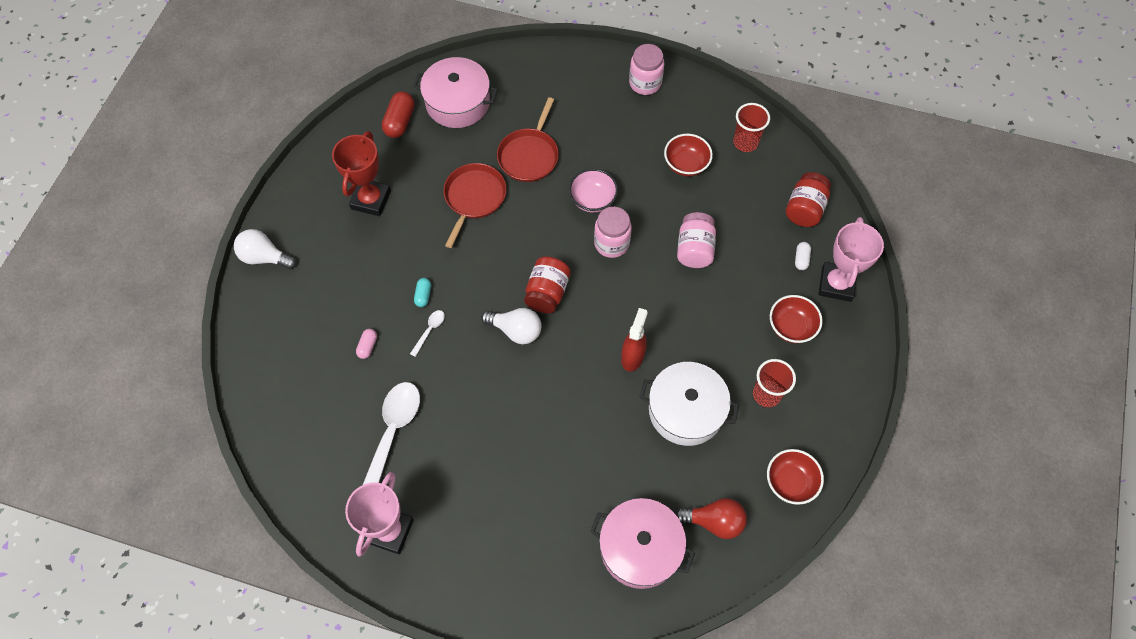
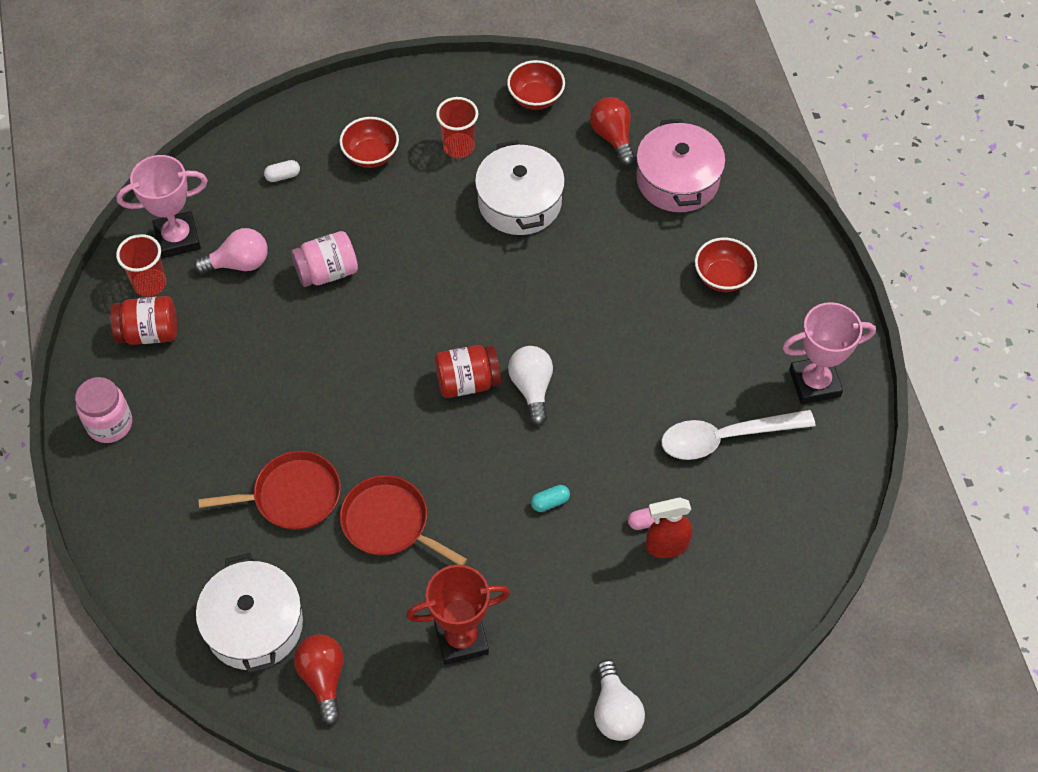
camera: 120 degrees left, 5 degrees down
red capsule [382,91,415,138] -> red light bulb [294,634,344,724]
white spoon [410,310,445,357] -> none
pink pot [413,57,498,128] -> white pot [196,553,303,674]
red pan [443,163,507,248] -> red pan turned 45 degrees clockwise [340,475,467,565]
pink bowl [569,169,618,213] -> none
pink jar [594,207,632,258] -> none
red spray bottle [621,308,648,372] -> red spray bottle moved to [646,497,692,558]
red bowl [664,134,713,176] -> red bowl moved to [695,237,757,292]
red jar [786,172,831,227] -> red jar moved to [110,296,177,345]
pink trophy [818,217,884,302] -> pink trophy moved to [116,155,208,258]
none -> pink light bulb [194,228,268,274]

